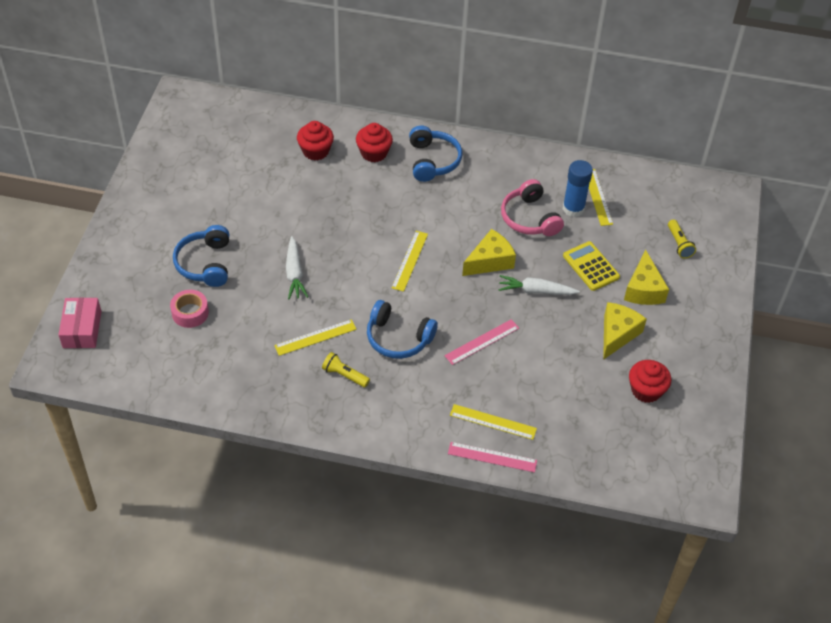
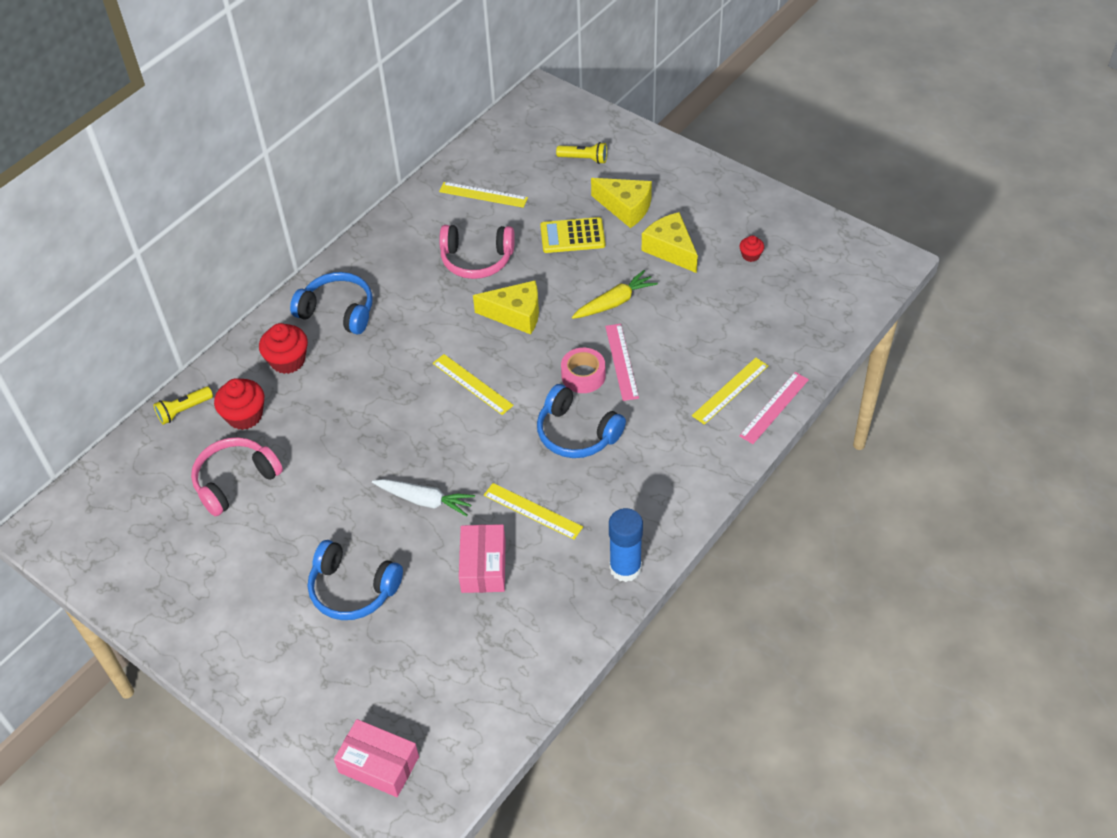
camera: 60 degrees left, 0 degrees up
pink tape [170,290,209,328] -> pink tape moved to [561,348,606,393]
yellow ruler [274,319,357,356] -> yellow ruler turned 60 degrees counterclockwise [484,483,583,540]
yellow flashlight [322,352,370,387] -> yellow flashlight moved to [153,386,213,425]
blue headphones [367,300,438,359] -> blue headphones turned 75 degrees clockwise [537,384,626,458]
yellow cheese [462,229,516,276] -> yellow cheese turned 105 degrees clockwise [473,280,539,334]
white carrot [498,275,580,295] -> none
blue glue stick [563,160,593,217] -> blue glue stick moved to [609,508,643,582]
red cupcake [629,360,671,403] -> red cupcake [739,235,764,262], size x0.53
none -> pink headphones [191,437,283,516]
none -> pink box [459,524,506,593]
none -> yellow carrot [572,270,658,319]

